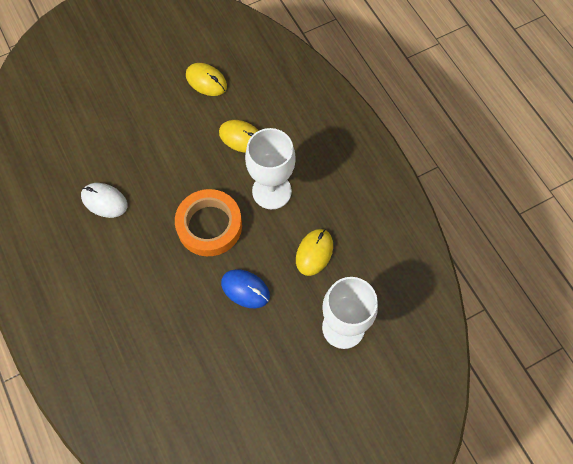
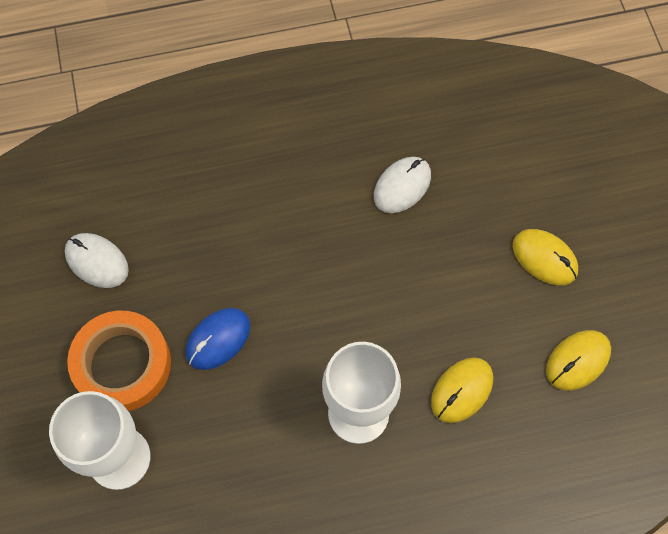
camera: 105 degrees right, 0 degrees up
orange tape [175,189,242,256] -> orange tape moved to [67,311,171,411]
yellow mouse [296,229,333,276] -> yellow mouse moved to [513,229,578,285]
none -> white mouse [65,233,129,288]

